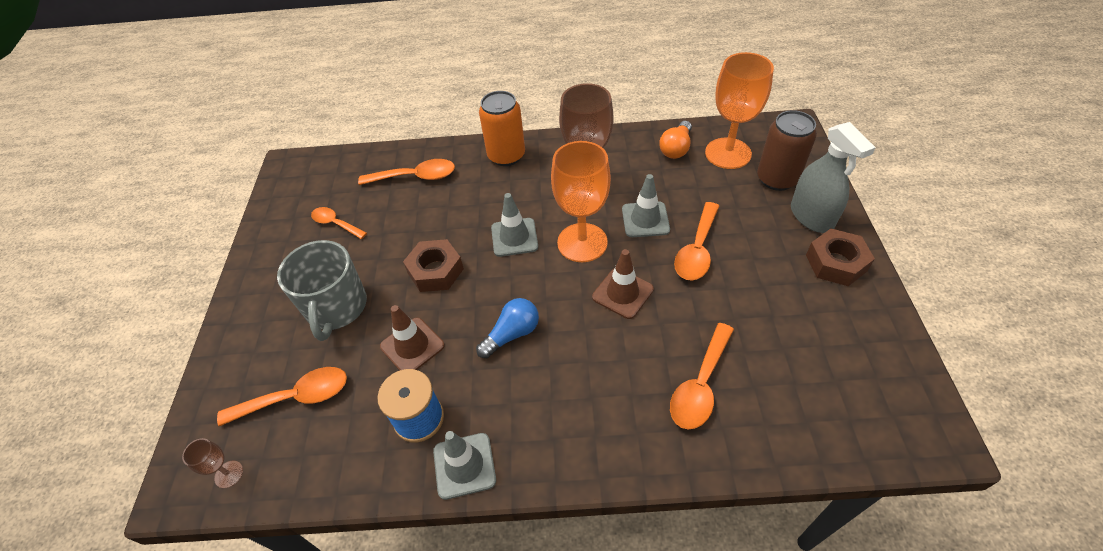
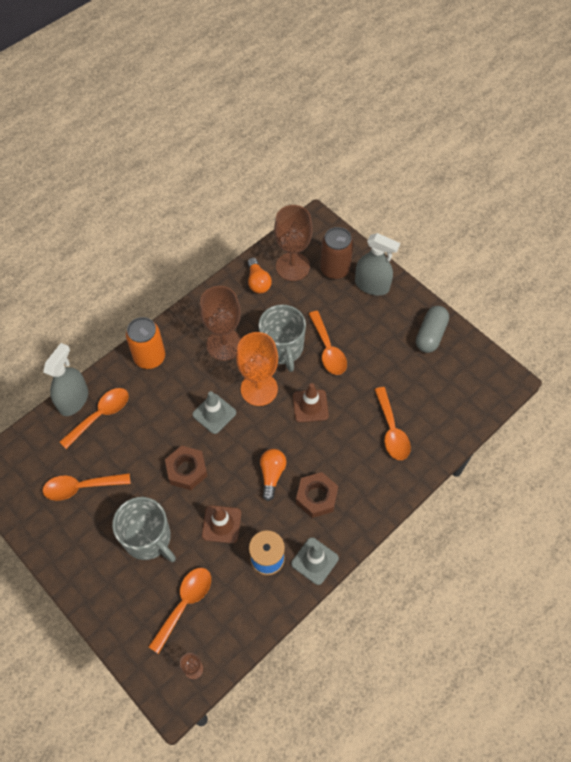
camera: 45 degrees left, 10 degrees up
orange spoon [311,207,367,239] -> orange spoon [43,473,130,501], size x1.53
blue light bulb [476,298,539,358] -> orange light bulb [260,449,286,501]
grey traffic cone [622,174,670,237] -> grey mug [258,305,306,372]
orange goblet [705,52,774,169] -> brown goblet [274,205,313,281]
brown nut [806,229,875,286] -> brown nut moved to [296,472,338,518]
none -> grey spray bottle [43,343,88,416]
none -> grey capsule [416,306,449,353]

